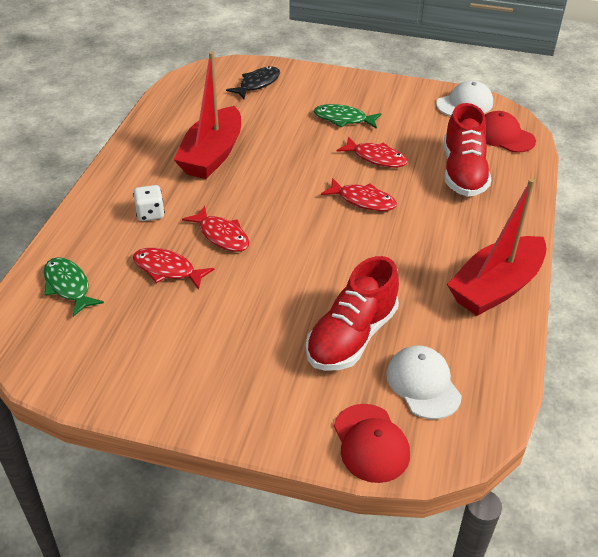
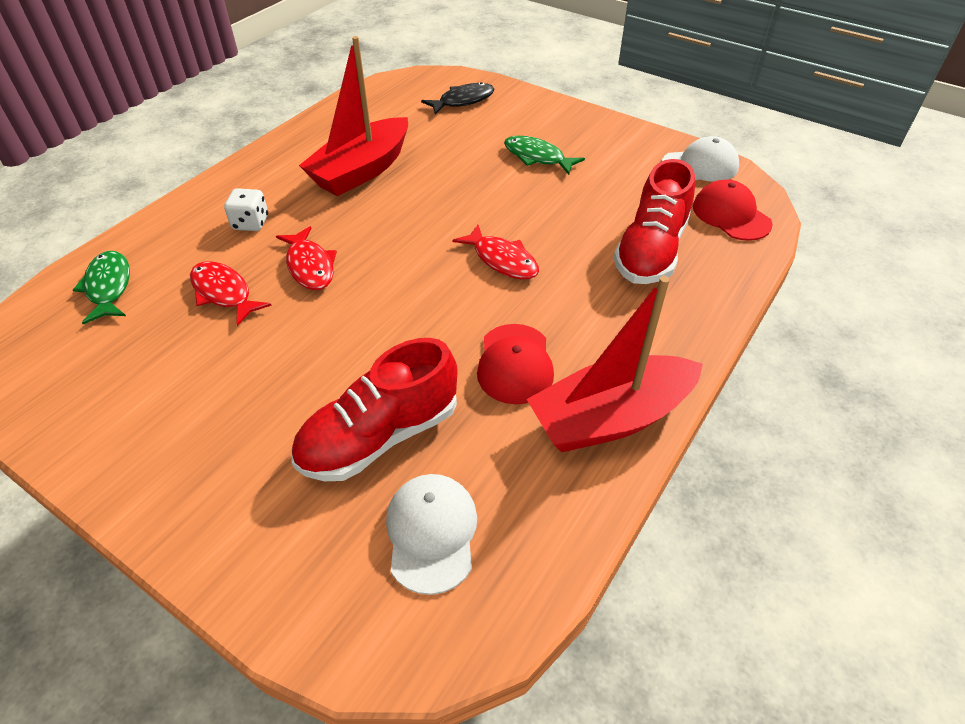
camera: 20 degrees right, 5 degrees up
red cap [334,404,410,483] -> red cap moved to [477,324,554,404]
red fish [336,137,408,168] -> none

